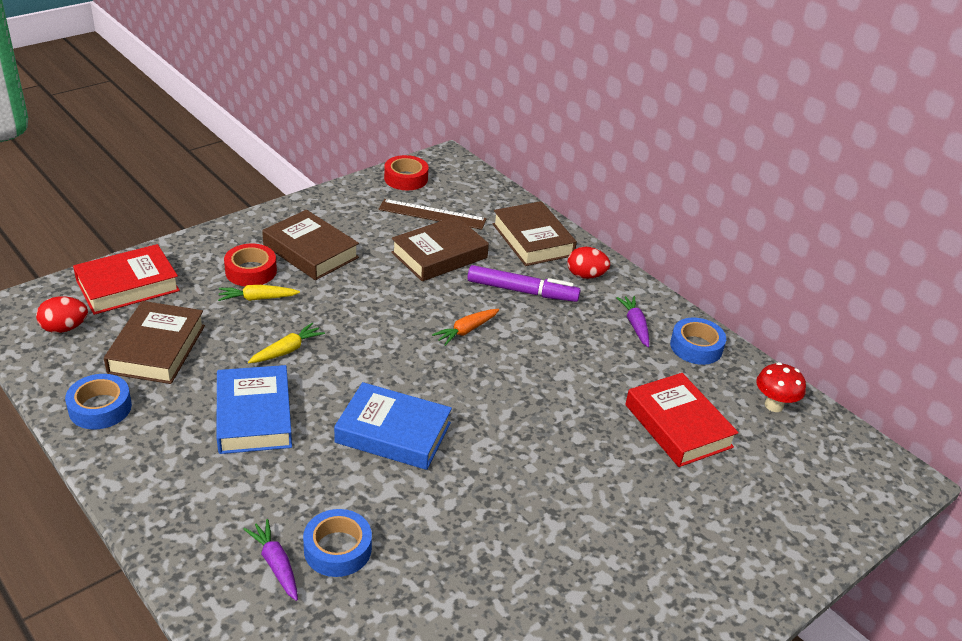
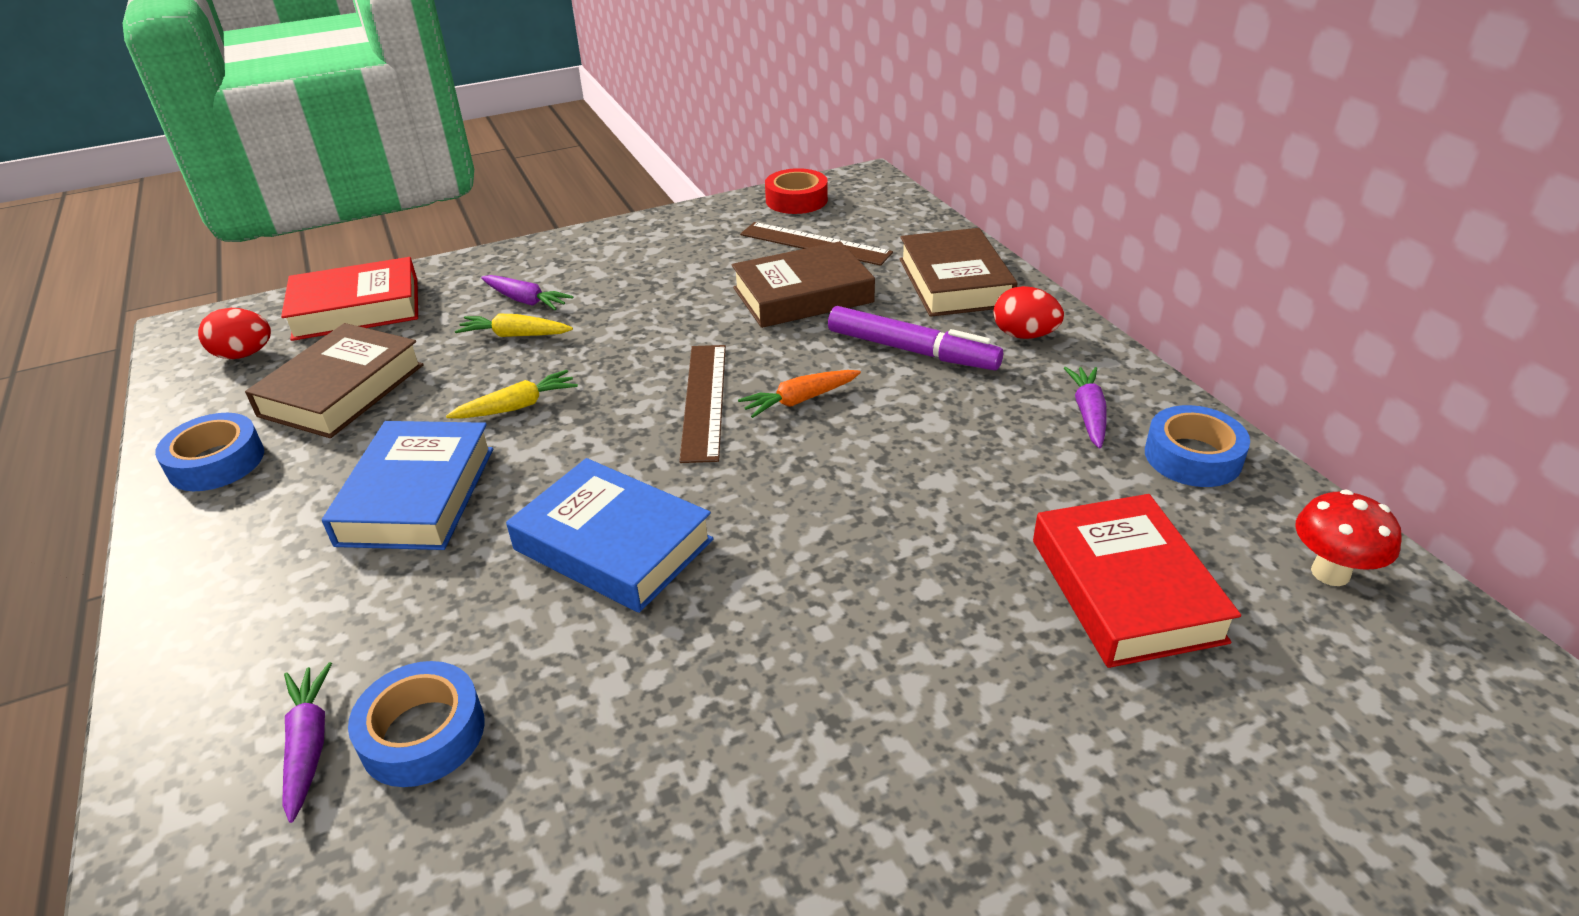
camera: 20 degrees right, 0 degrees up
red tape [224,244,277,287] -> purple carrot [481,275,573,310]
brown book [262,210,359,280] -> none
none -> brown ruler [679,345,726,463]

